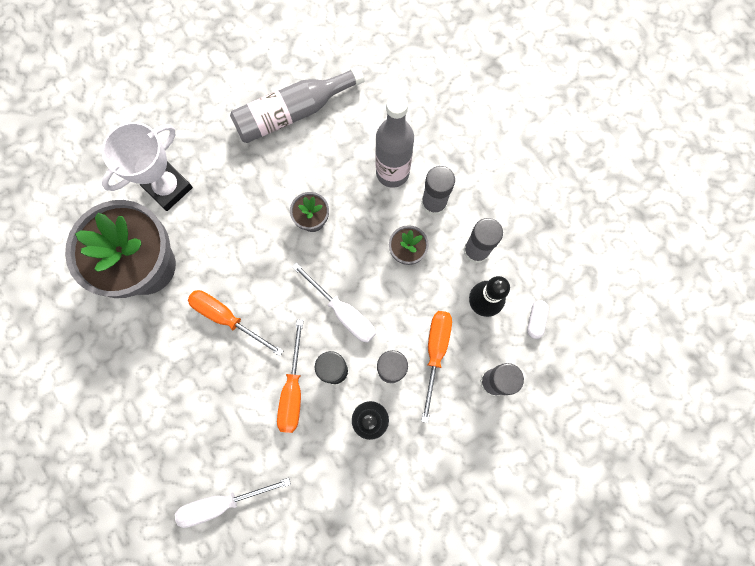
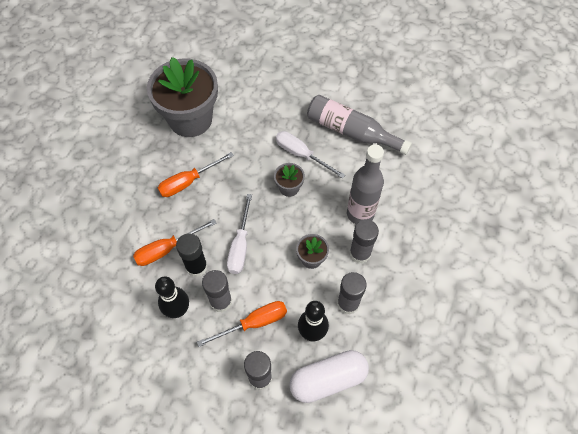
camera: 55 degrees right, 15 degrees down
white trophy [102,122,193,211] -> none
white screwdriver [175,478,291,528] -> white screwdriver moved to [276,131,345,179]
orange screwdriver [188,290,283,356] -> orange screwdriver turned 120 degrees counterclockwise [158,152,234,197]
white capsule [527,300,549,339] -> white capsule [289,350,369,403], size x2.29

